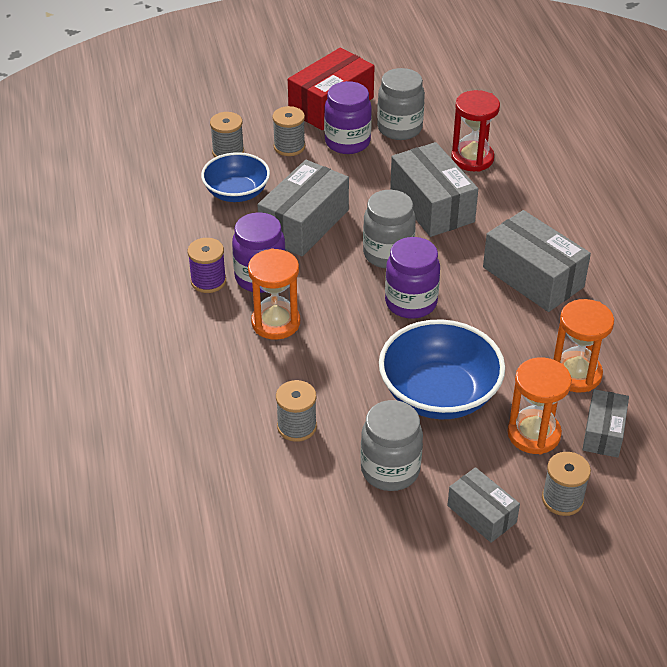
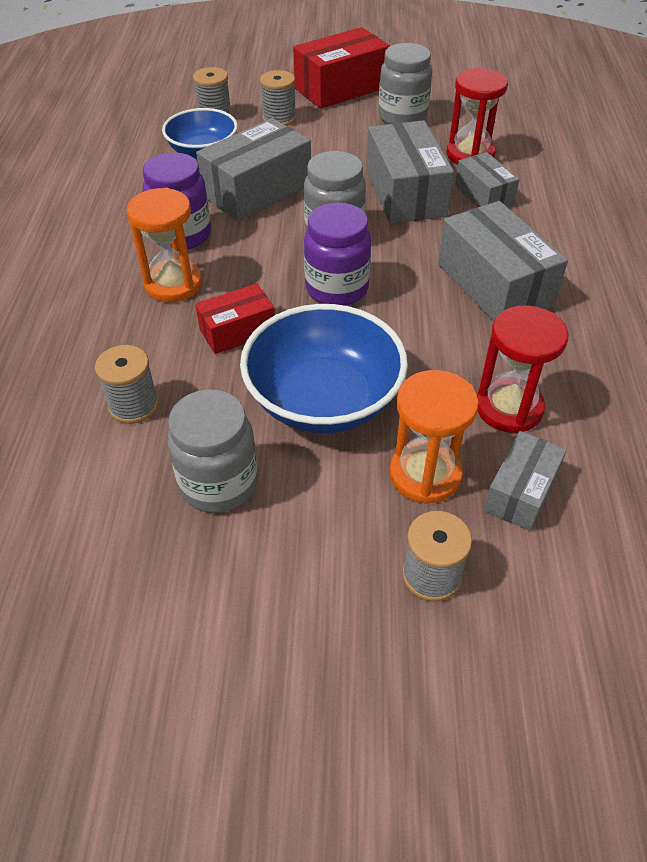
camera: 15 degrees right, 5 degrees up
purple spool [187,238,226,293] -> none
purple jar [324,81,372,154] -> none
grey box [447,467,520,543] -> grey box moved to [455,152,520,207]
orange hourglass [553,299,614,392] -> red hourglass [477,305,568,433]
none -> red box [195,283,275,354]

